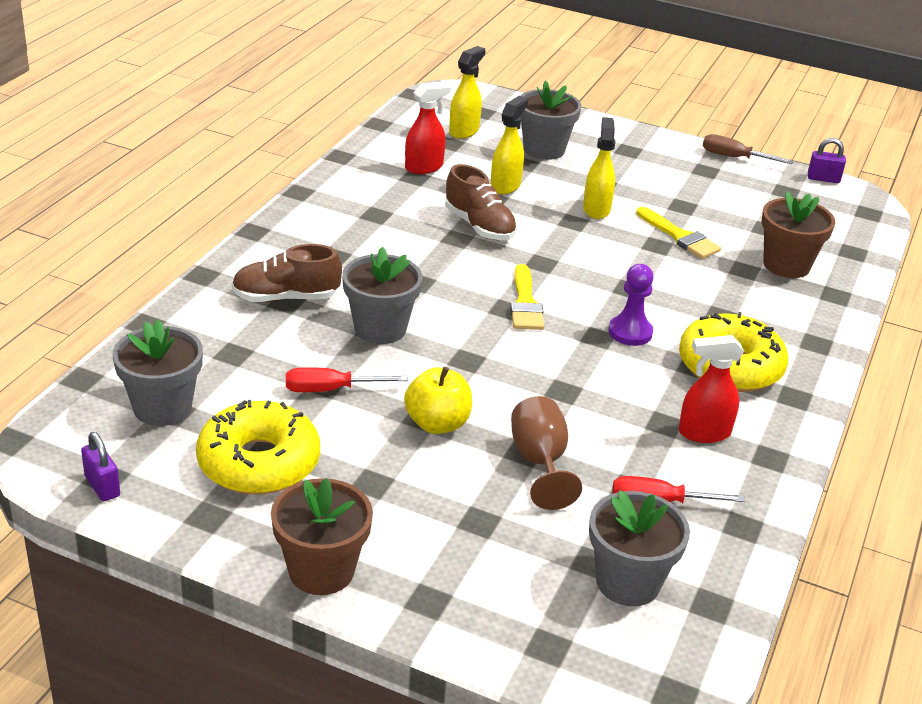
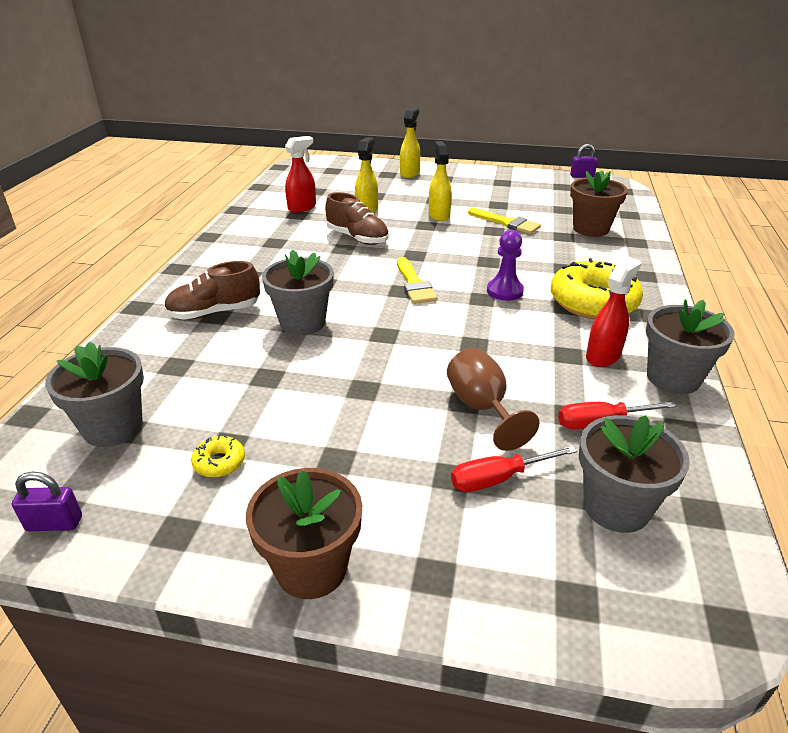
camera: 10 degrees left, 0 degrees up
purple padlock [81,432,120,501] -> purple padlock turned 45 degrees counterclockwise [12,472,82,531]
yellow donut [196,400,320,495] -> yellow donut [191,435,245,478], size x0.42
red screwdriver [286,367,408,392] -> red screwdriver moved to [451,446,577,492]
yellow apple [404,367,472,434] -> none
yellow spray bottle [449,46,486,139] -> yellow spray bottle moved to [400,108,420,178]
grey flower pot [520,81,581,160] -> grey flower pot moved to [646,299,735,394]
red spray bottle [679,335,744,443] -> red spray bottle turned 150 degrees clockwise [586,257,641,367]
brown screwdriver [703,134,793,164] -> none

